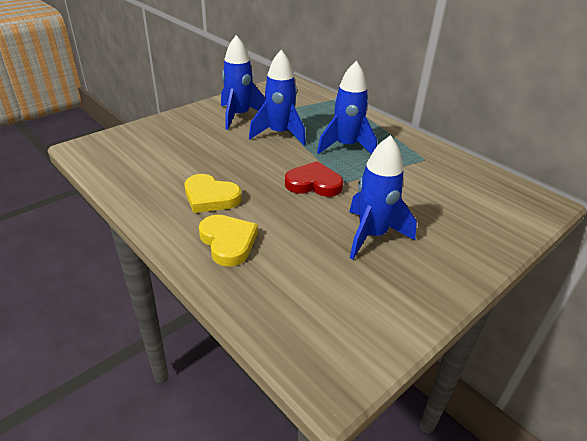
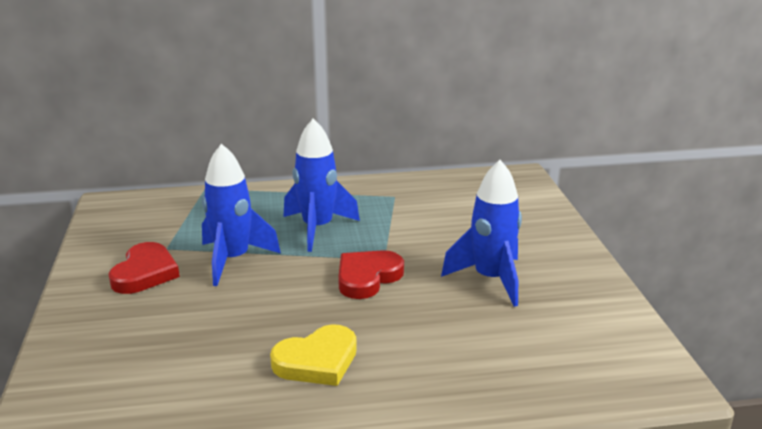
camera: 55 degrees left, 10 degrees down
yellow heart [199,215,258,267] -> none
blue rocket [221,35,265,130] -> red heart [108,242,180,294]

